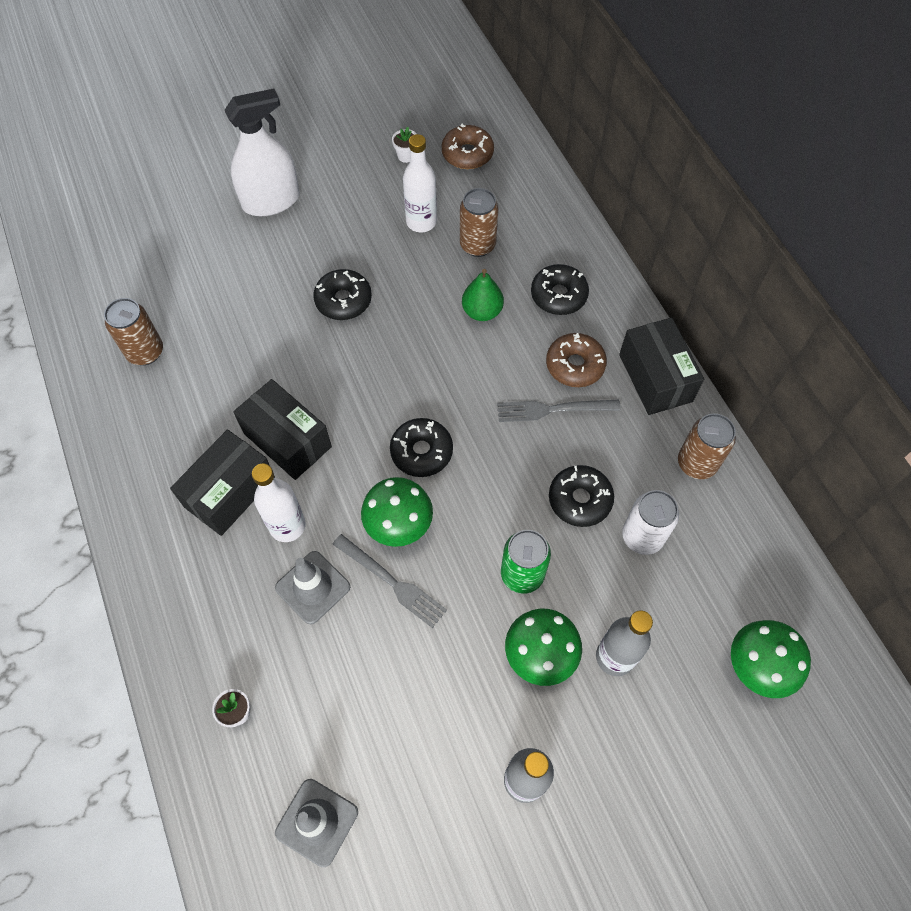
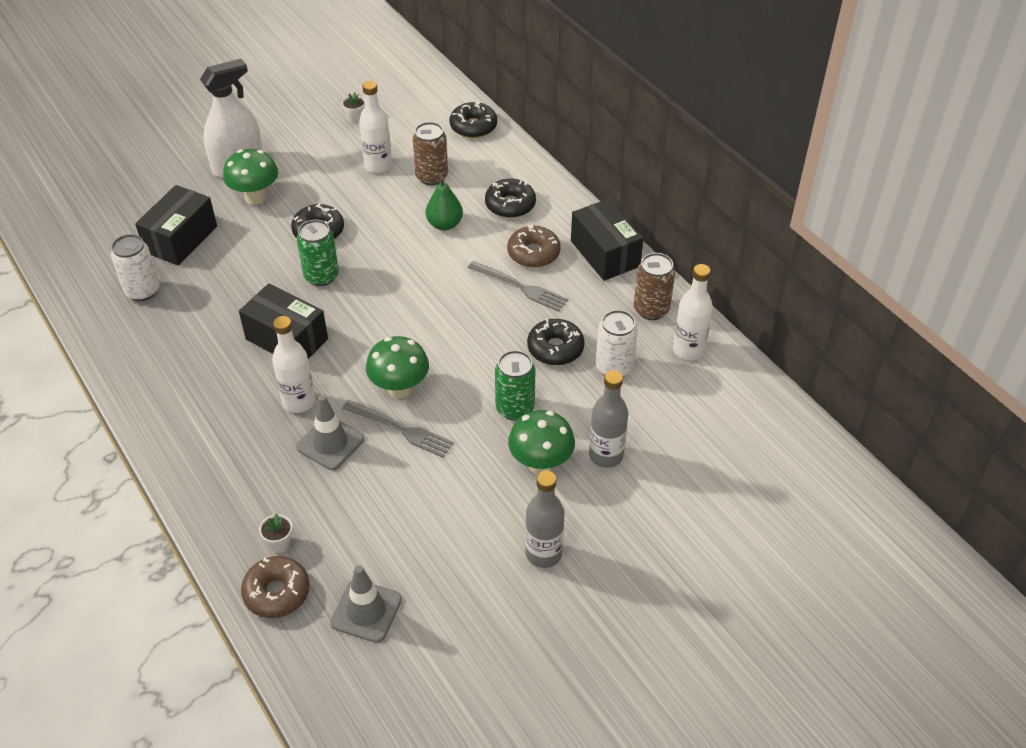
camera: 10 degrees left, 15 degrees down
brown can [104,298,163,365] -> white can [111,234,160,301]
black box [170,429,275,536] -> black box moved to [135,185,217,266]
black donut [390,418,453,477] -> black donut moved to [449,101,497,138]
brown donut [442,123,494,169] -> brown donut moved to [241,556,310,618]
grey fork [497,400,621,422] -> grey fork turned 135 degrees counterclockwise [468,261,568,312]
green mushroom [731,620,811,698] -> green mushroom moved to [223,149,278,205]
none -> green can [297,220,339,286]
none -> white bottle [673,264,713,360]

